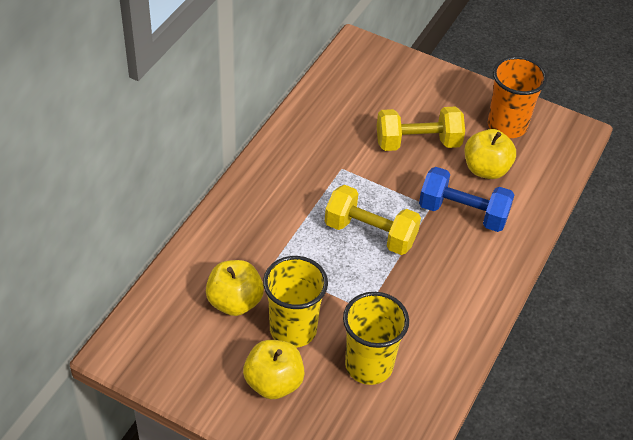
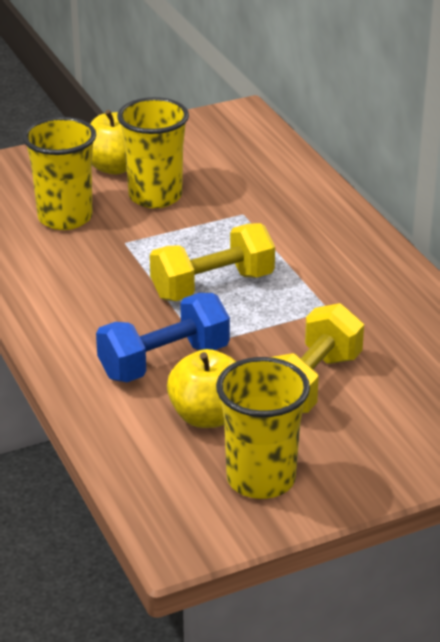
camera: 130 degrees right, 15 degrees down
yellow apple [206,260,264,316] -> none
orange cup [488,56,547,138] -> yellow cup [216,357,310,499]

